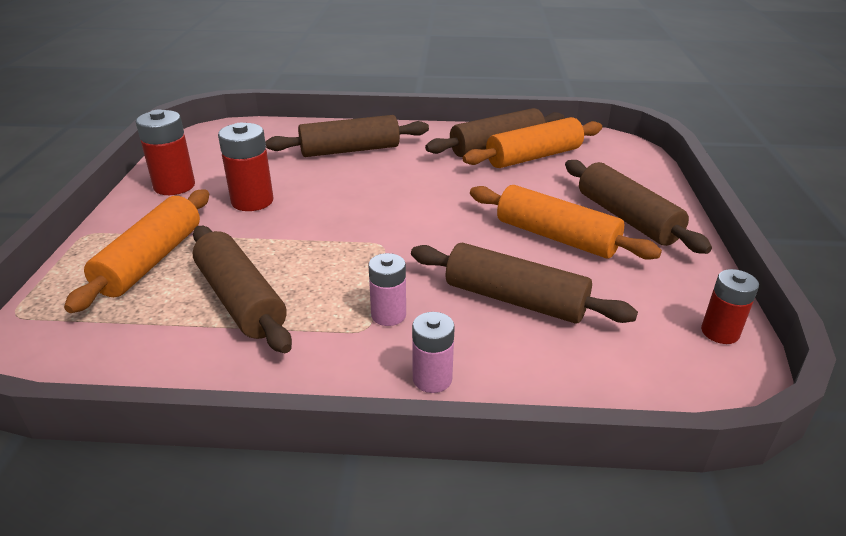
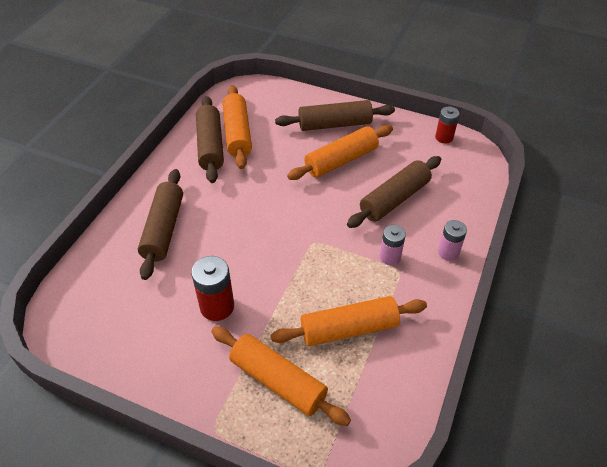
camera: 70 degrees left, 15 degrees up
red battery [136,109,195,195] -> none
brown rolling pin [193,226,292,353] -> orange rolling pin [271,296,427,346]

